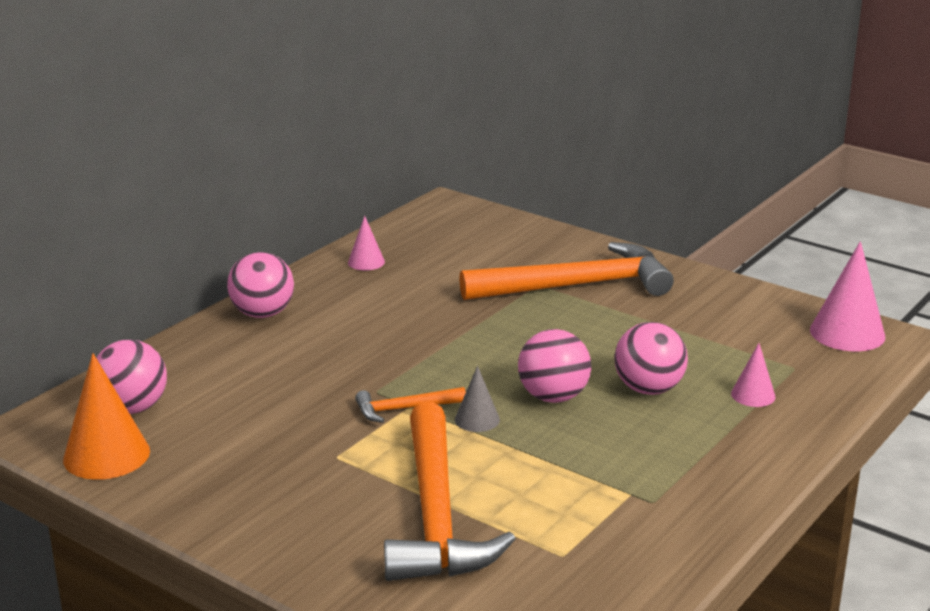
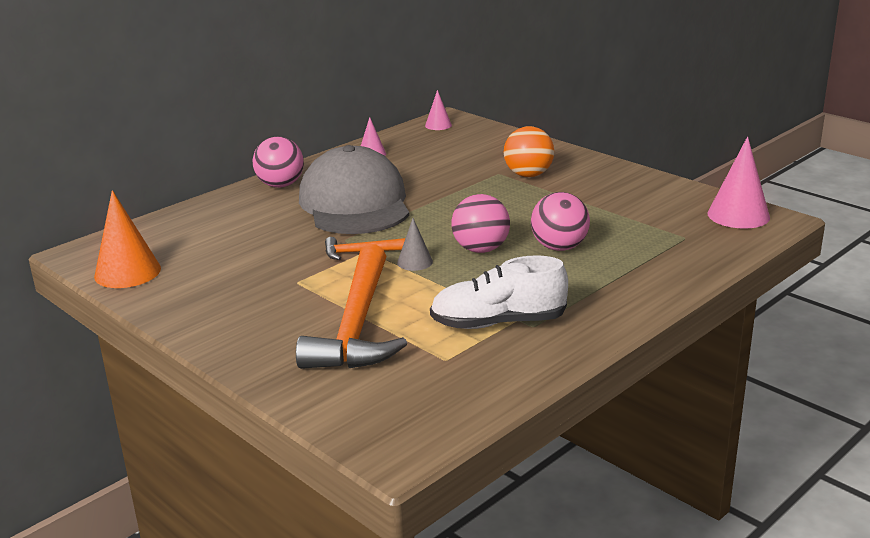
camera: 10 degrees right, 0 degrees up
pink ball [96,339,167,414] -> none
orange hammer [459,242,674,300] -> orange ball [504,126,554,177]
pink cone [731,343,776,407] -> pink cone moved to [425,90,452,130]
none -> grey cap [299,145,409,234]
none -> white shoe [430,255,568,329]

